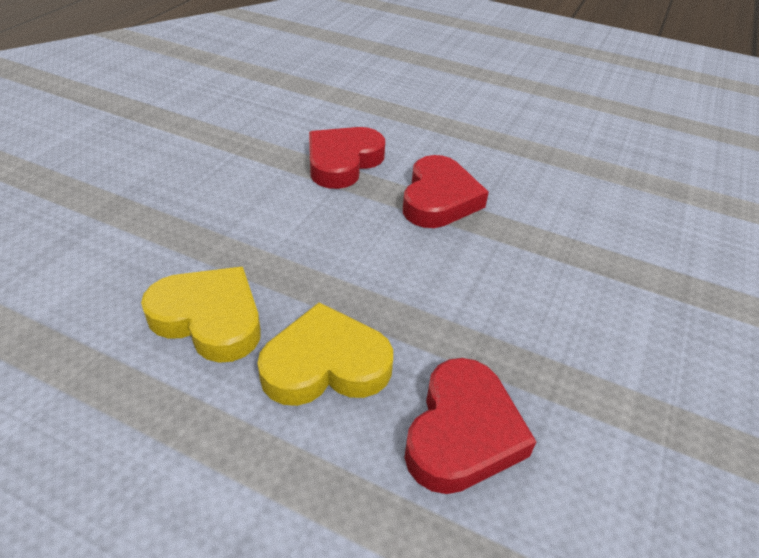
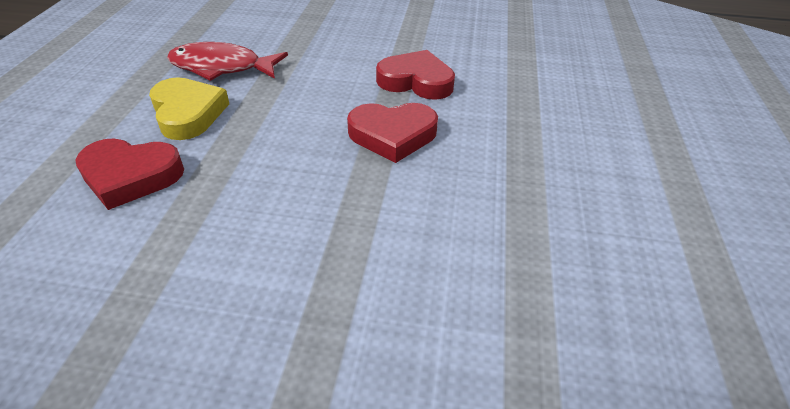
camera: 75 degrees right, 0 degrees up
yellow heart [141,267,261,363] -> red fish [167,42,288,81]

